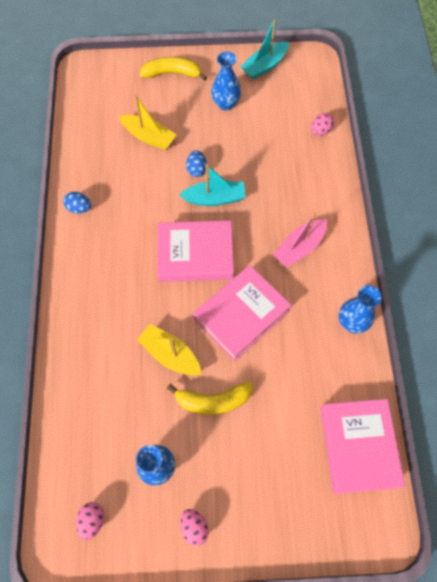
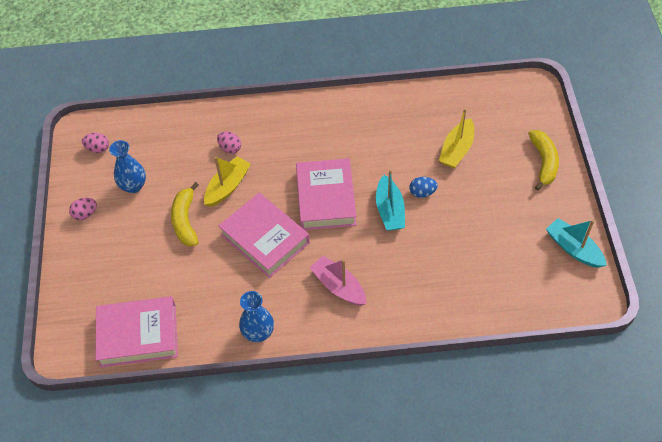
camera: 90 degrees right, 10 degrees down
blue egg [63,192,91,214] -> none
blue vase [211,51,241,111] -> none
pink egg [311,113,334,136] -> pink egg moved to [217,131,241,154]

